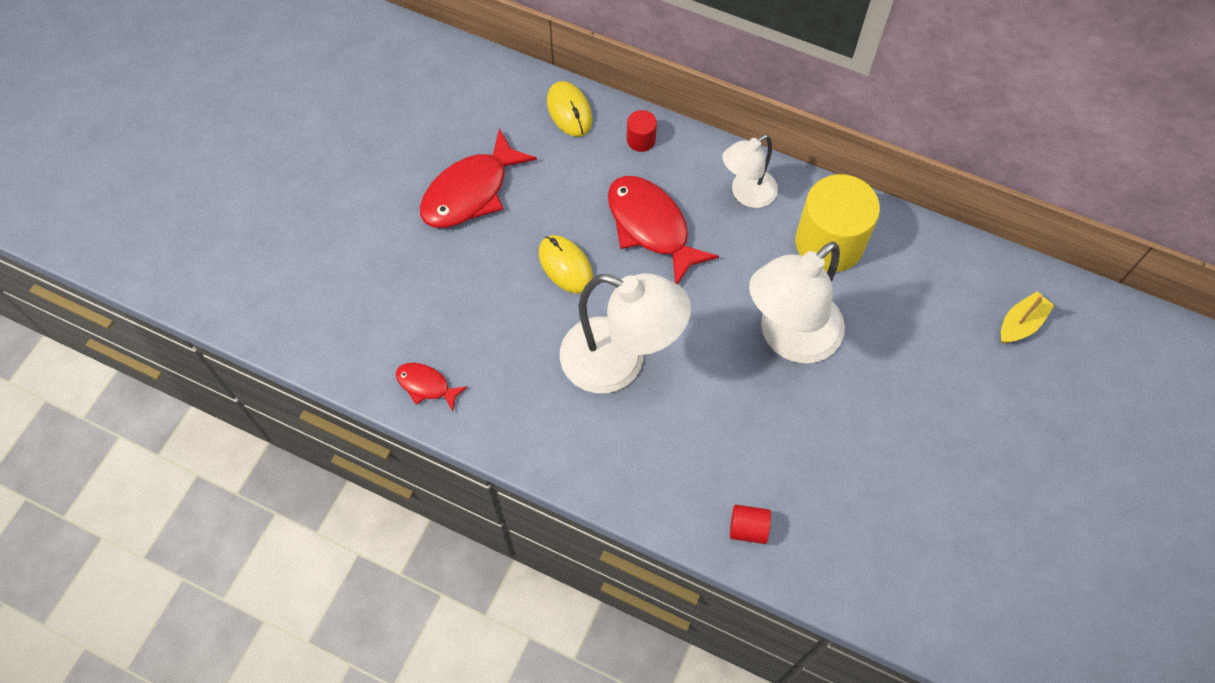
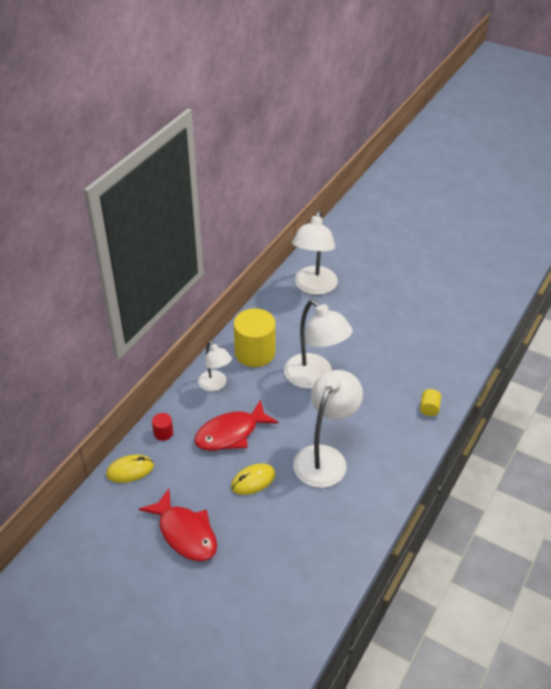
camera: 85 degrees left, 20 degrees down
red fish [396,363,468,411] -> none
red cylinder [730,505,771,544] -> yellow cylinder [420,389,441,416]
yellow boat [1001,291,1054,343] -> white lamp [292,210,338,295]

